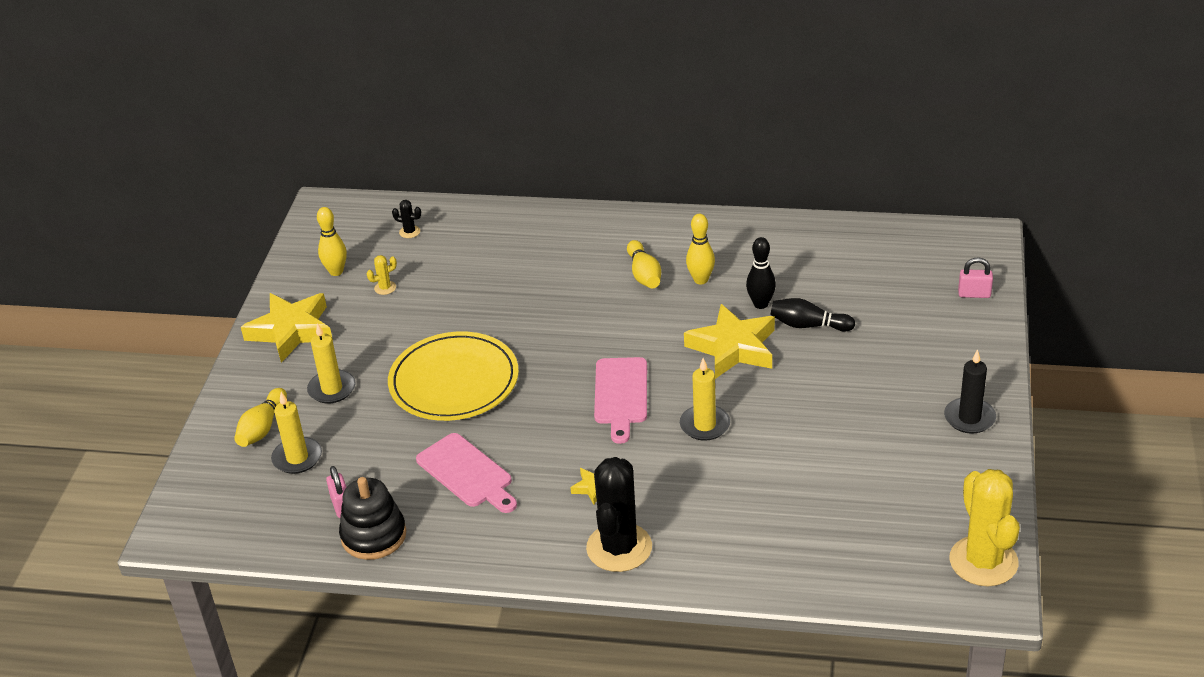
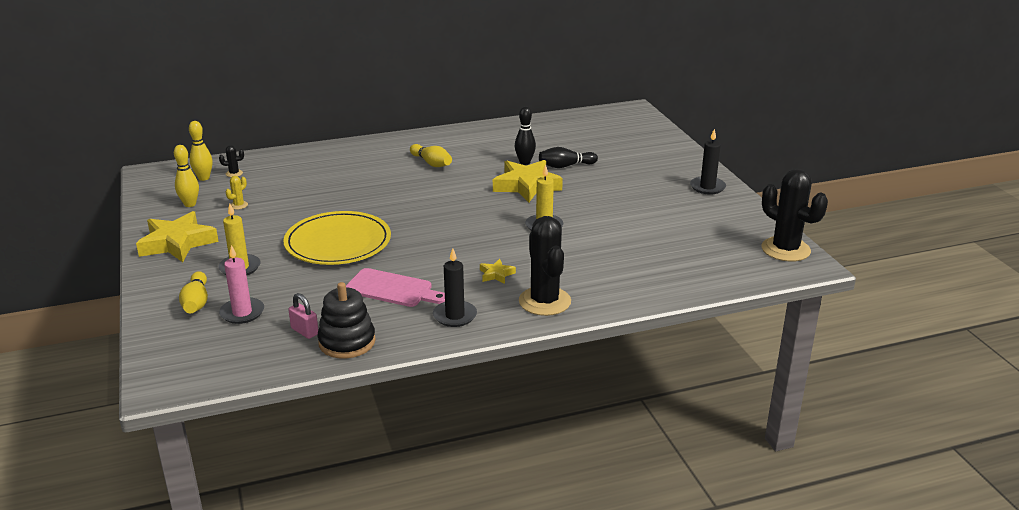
camera: 30 degrees left, 10 degrees down
yellow candle [271,392,322,474] -> pink candle [219,245,264,324]
pink cutting board [594,357,647,444] -> none
yellow bowling pin [686,214,715,284] -> yellow bowling pin moved to [189,121,213,181]
yellow cactus [950,469,1020,587] -> black cactus [762,169,828,262]
pink padlock [958,257,993,298] -> none
none -> black candle [433,248,477,327]

